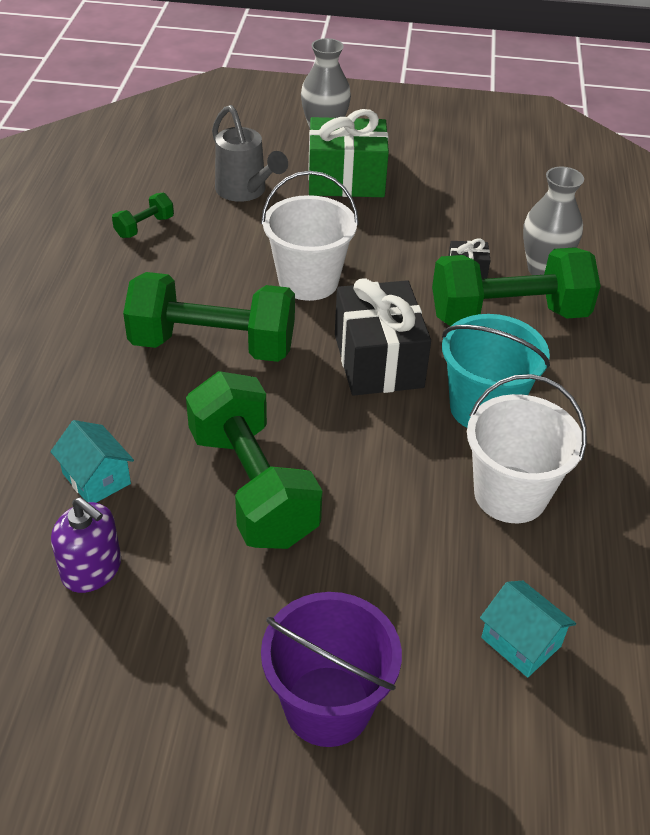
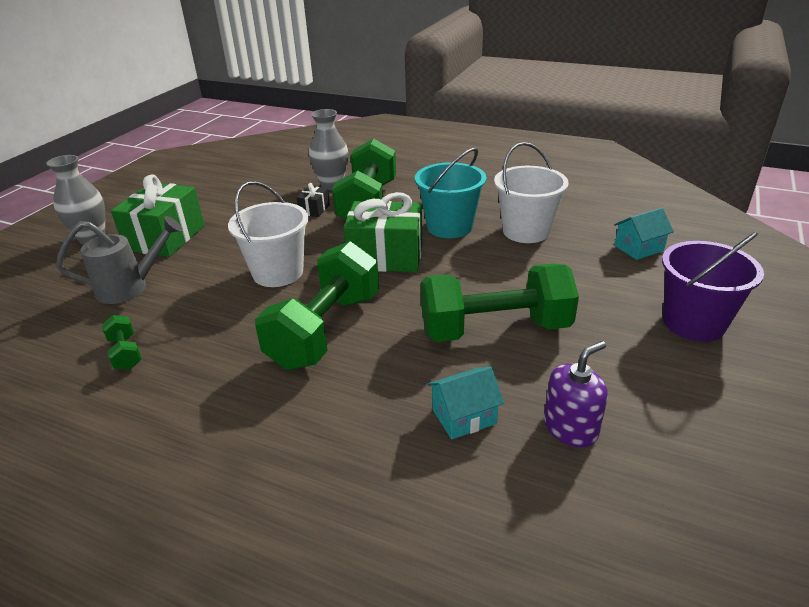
camera: 70 degrees left, 10 degrees down
black gift [335,278,431,396] -> green gift [343,192,422,272]

